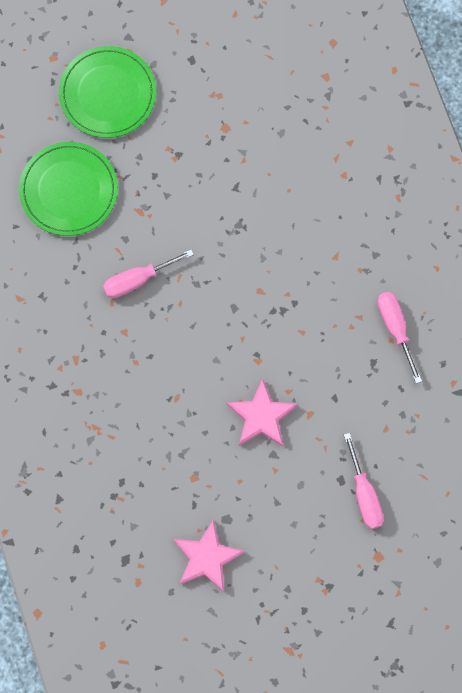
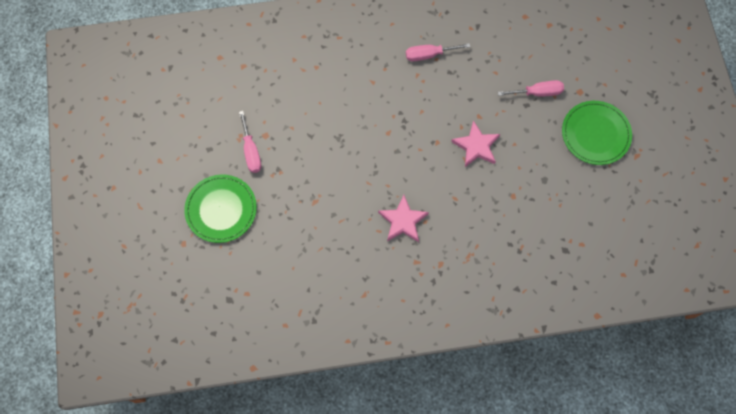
camera: 80 degrees left, 5 degrees down
green plate [19,142,118,236] -> green plate moved to [562,101,632,165]
pink screwdriver [103,249,194,298] -> pink screwdriver moved to [239,111,261,173]
pink star [173,519,245,592] -> pink star moved to [378,195,429,242]

